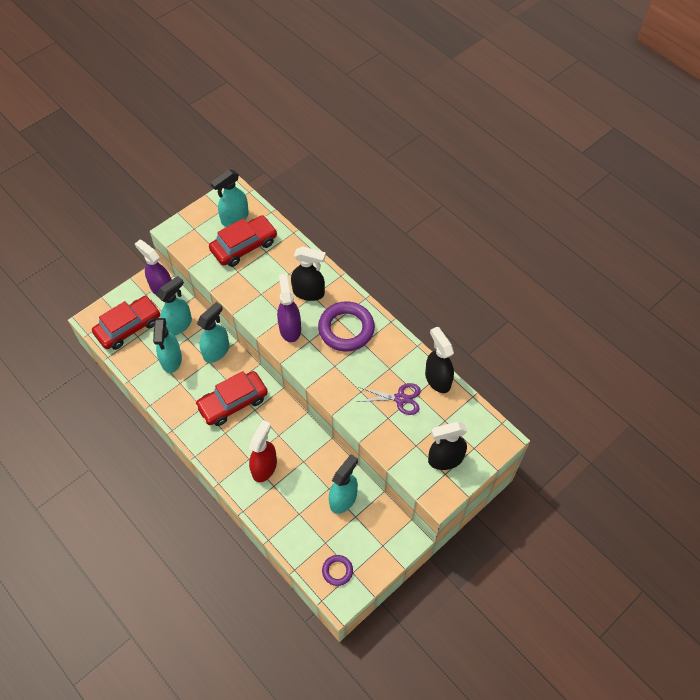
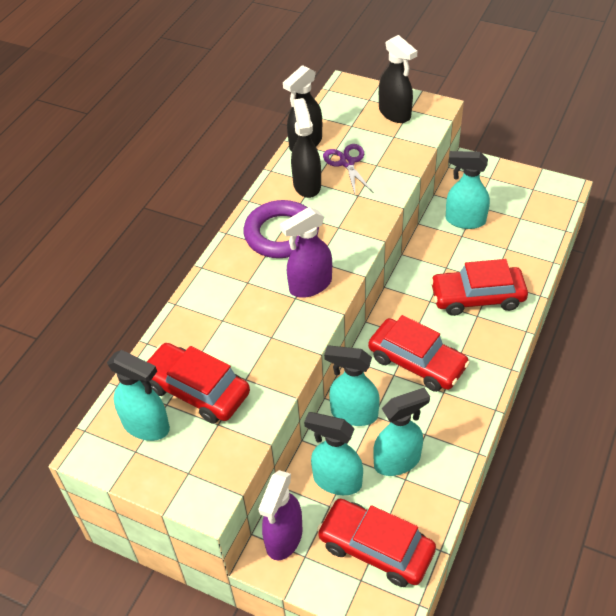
camera: 110 degrees left, 10 degrees down
red spray bottle [249,420,277,482] -> red car [430,259,528,316]
black spray bottle [291,246,326,301] -> black spray bottle moved to [291,98,321,198]
purple ring [322,555,353,586] -> none

